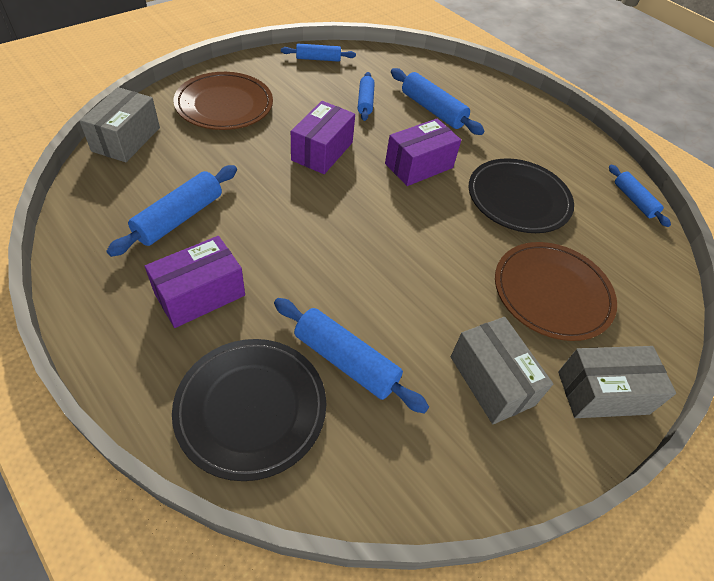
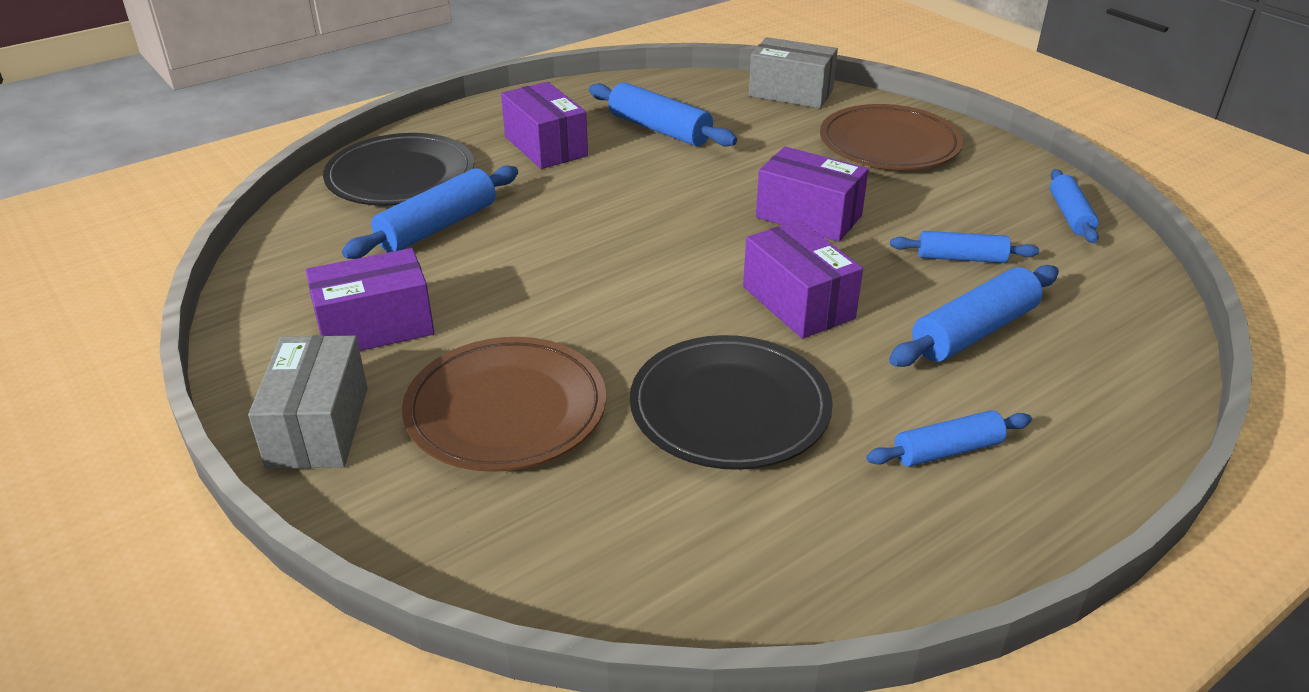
camera: 100 degrees right, 15 degrees down
grey box [451,317,553,424] -> purple box [306,248,435,351]
blue rolling pin [609,165,671,227] -> blue rolling pin moved to [866,410,1032,467]

